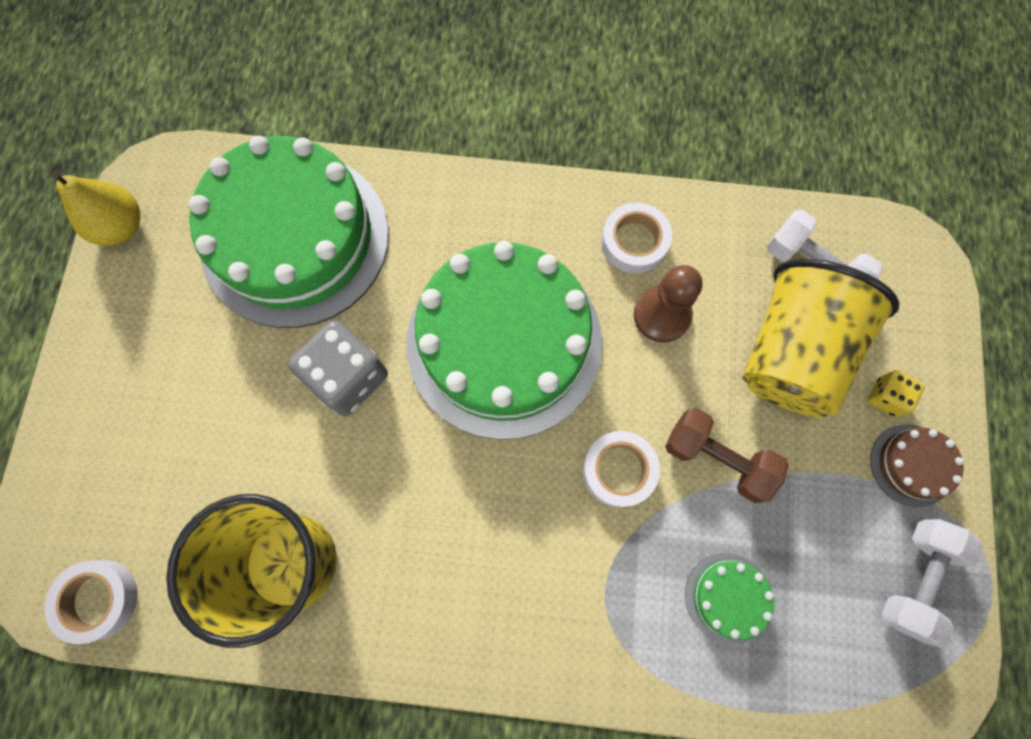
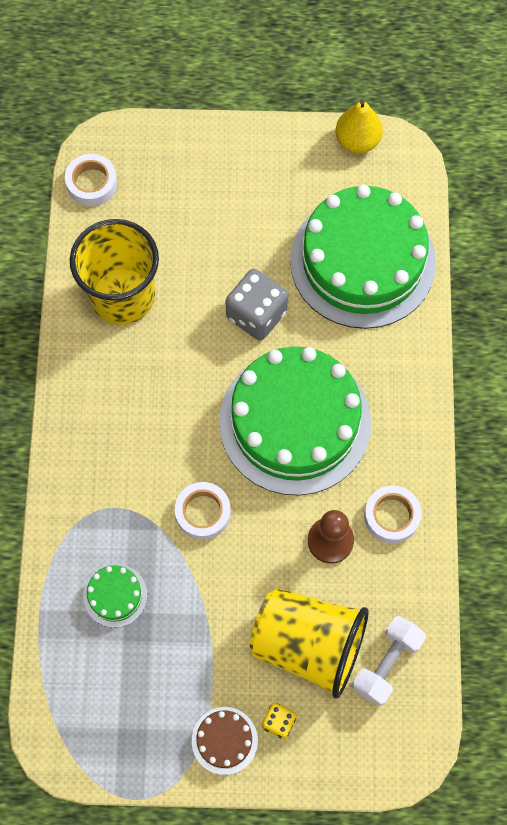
camera: 85 degrees right, 5 degrees down
brown dumbbell [665,408,788,503] -> none
white dumbbell [882,519,984,648] -> none

